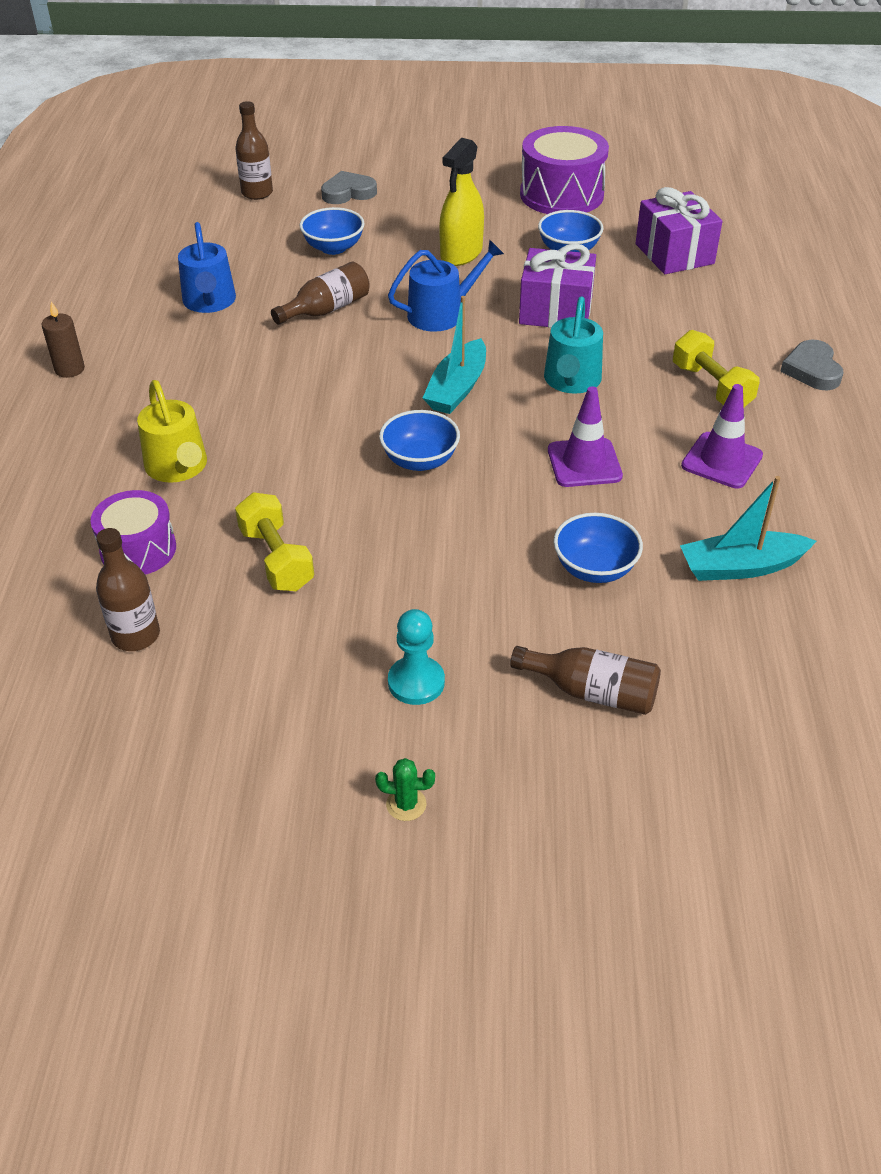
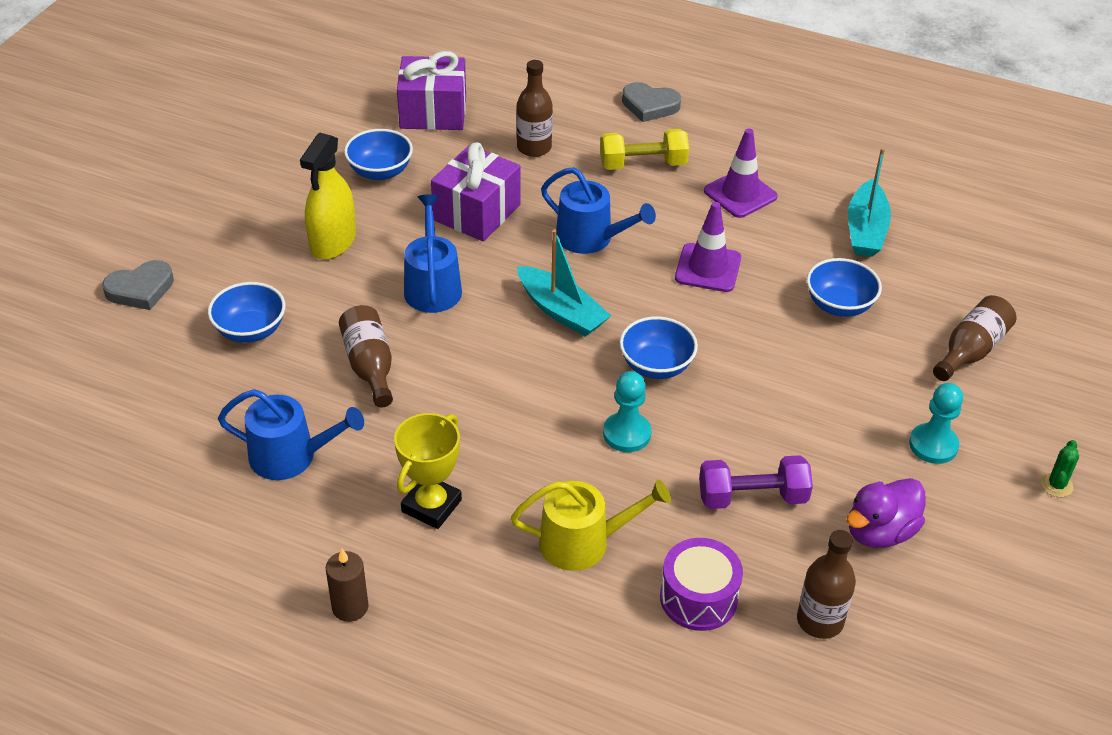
camera: 70 degrees left, 0 degrees up
brown bottle [235,101,273,200] -> brown bottle moved to [517,60,553,157]
yellow dumbbell [235,492,314,591] -> purple dumbbell [699,455,813,509]
grey heart [321,171,377,204] -> grey heart turned 120 degrees counterclockwise [102,260,174,310]
yellow spray bottle [439,138,484,266] -> yellow spray bottle turned 60 degrees clockwise [300,132,356,260]
purple drum [520,126,609,214] -> none
turquoise watering can [544,296,603,394] -> blue watering can [541,167,656,254]
none -> yellow trophy [394,413,462,529]
none -> turquoise pawn [603,371,651,452]
none -> purple duck [846,478,925,548]

